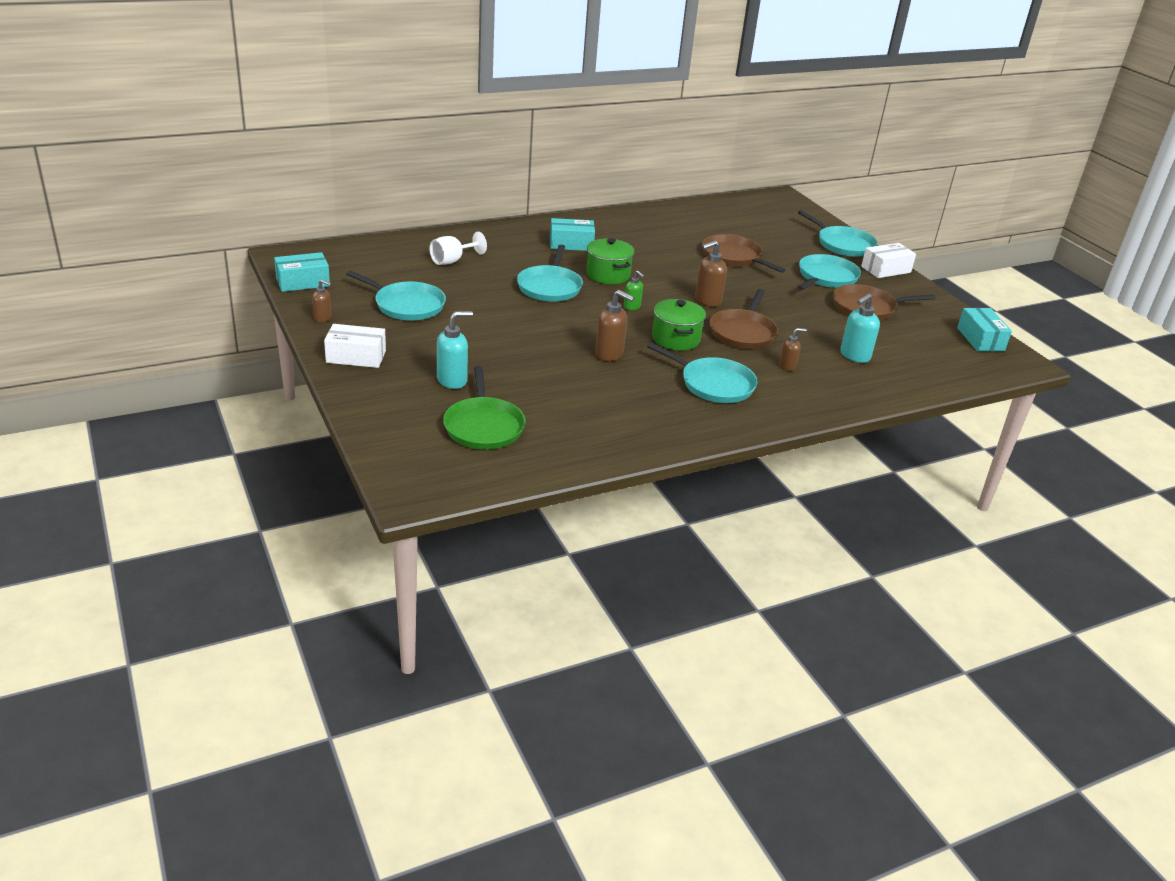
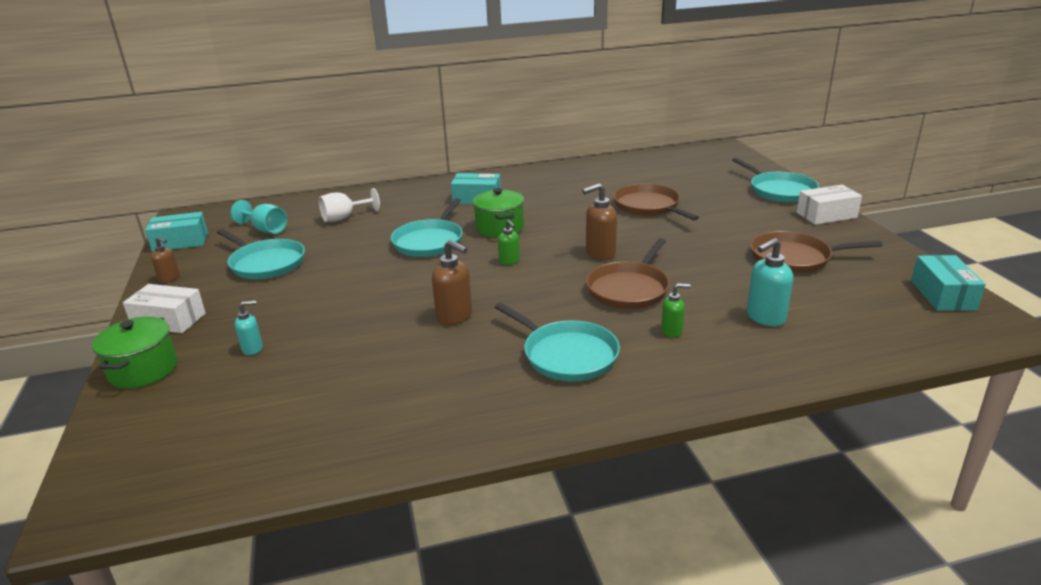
camera: 15 degrees right, 5 degrees down
turquoise soap dispenser [437,311,473,389] -> turquoise soap dispenser [235,301,263,355], size x0.61
green pan [443,366,526,450] -> none
green pot [652,299,706,351] -> green pot moved to [92,317,177,389]
brown soap dispenser [779,328,807,371] -> green soap dispenser [661,283,691,338]
turquoise pan [797,254,861,290] -> none
none -> turquoise goblet [231,200,287,234]

